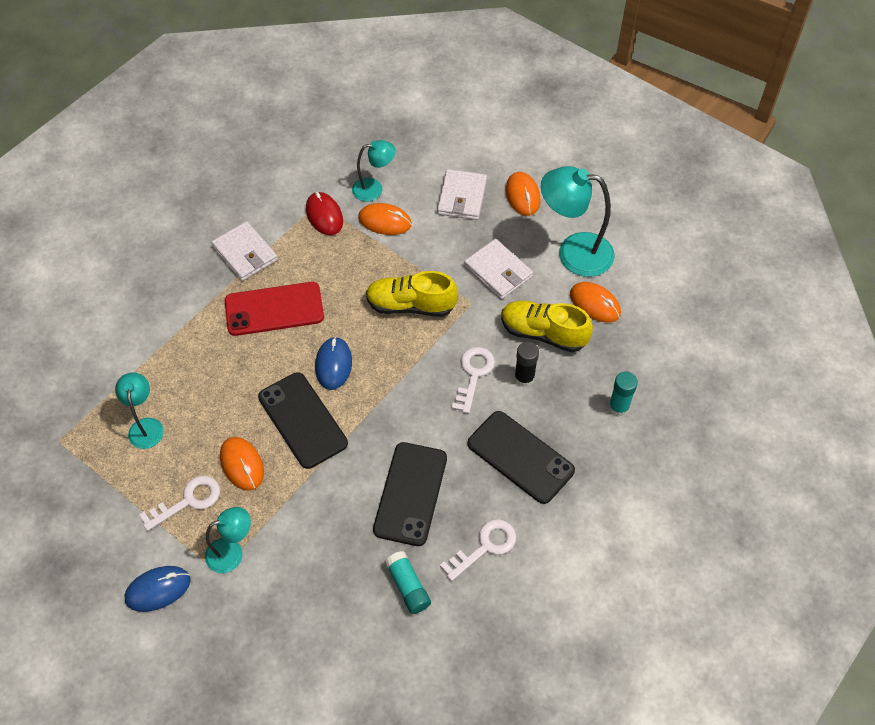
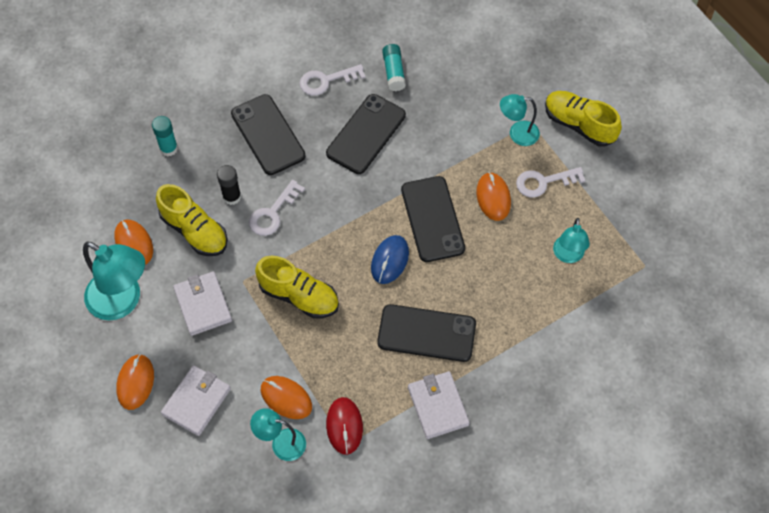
camera: 160 degrees left, 5 degrees up
blue mouse [124,566,191,612] -> yellow shoe [545,91,622,147]
red phone [225,282,324,336] -> black phone [377,304,476,362]

